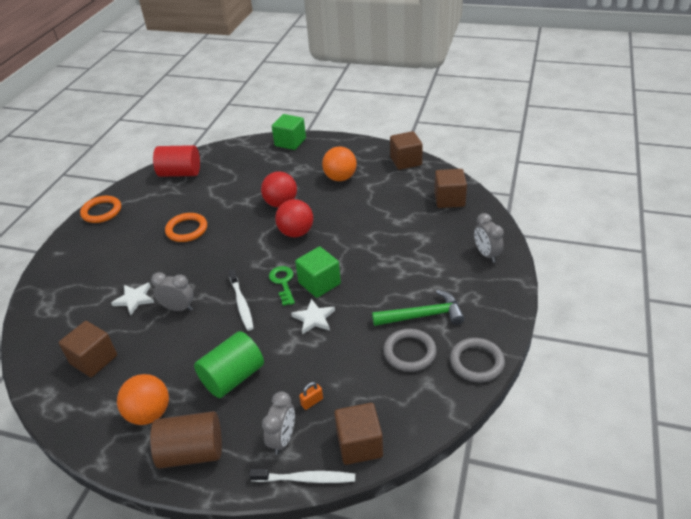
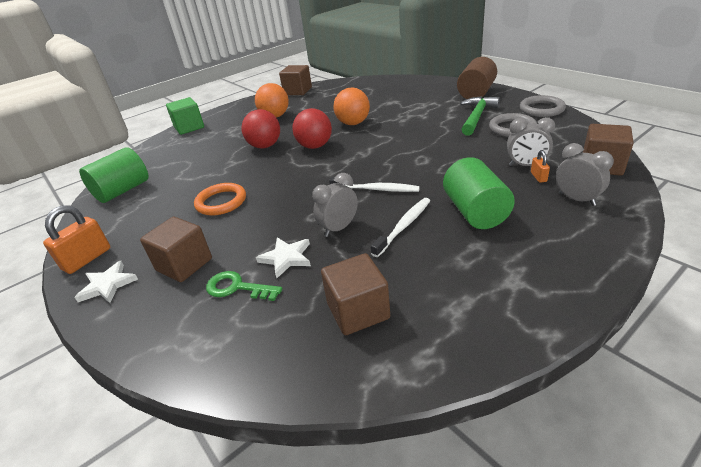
camera: 55 degrees left, 5 degrees down
orange ring [80,196,121,223] -> orange padlock [43,205,110,274]
orange ball [117,374,169,425] -> orange ball moved to [333,88,370,125]
brown cylinder [150,411,222,469] -> brown cylinder moved to [457,57,497,99]
red cylinder [153,145,200,177] -> green cylinder [79,147,148,203]
white toothbrush [249,469,355,483] -> white toothbrush moved to [371,198,430,257]
green key [269,266,295,306] -> green key moved to [206,271,282,301]
white star [291,299,335,334] -> white star moved to [74,261,138,303]
green cube [295,247,341,298] -> none
brown cube [434,169,467,208] -> brown cube moved to [140,217,212,282]
grey clock [474,213,504,263] -> grey clock moved to [507,117,555,166]

